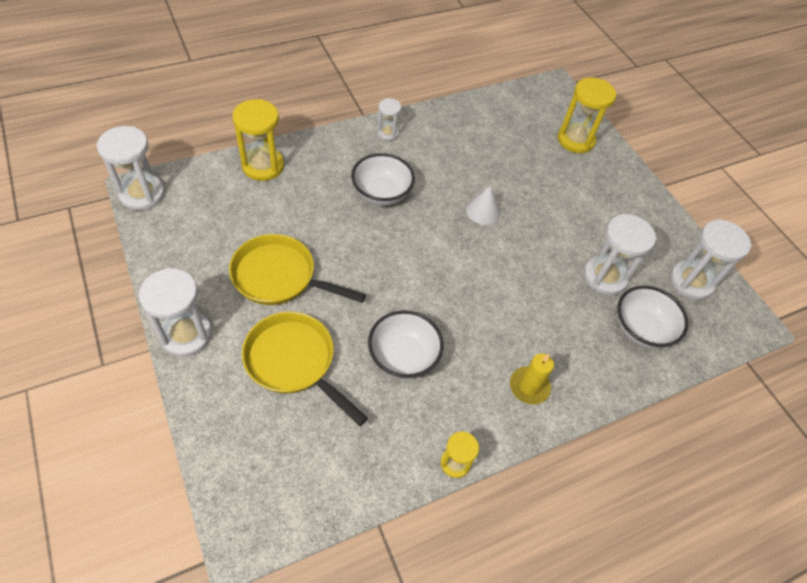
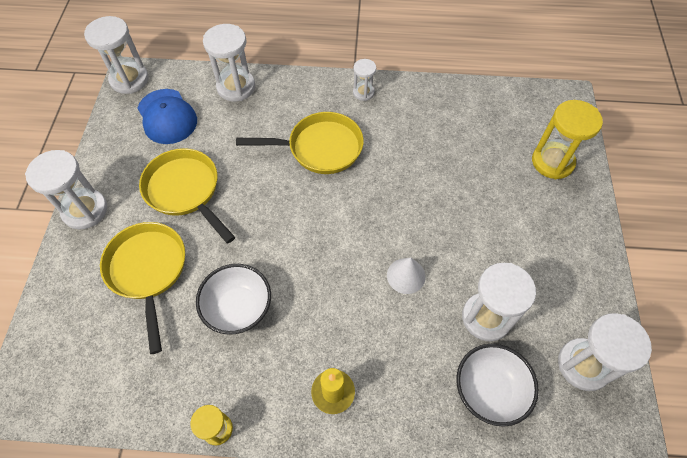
camera: 35 degrees right, 5 degrees up
yellow hourglass [232,99,284,181] -> white hourglass [203,24,255,102]
white bowl [351,153,415,206] -> yellow pan [236,112,364,174]
white cone [466,185,500,225] -> white cone moved to [387,258,426,294]
none -> blue cap [137,89,197,144]

